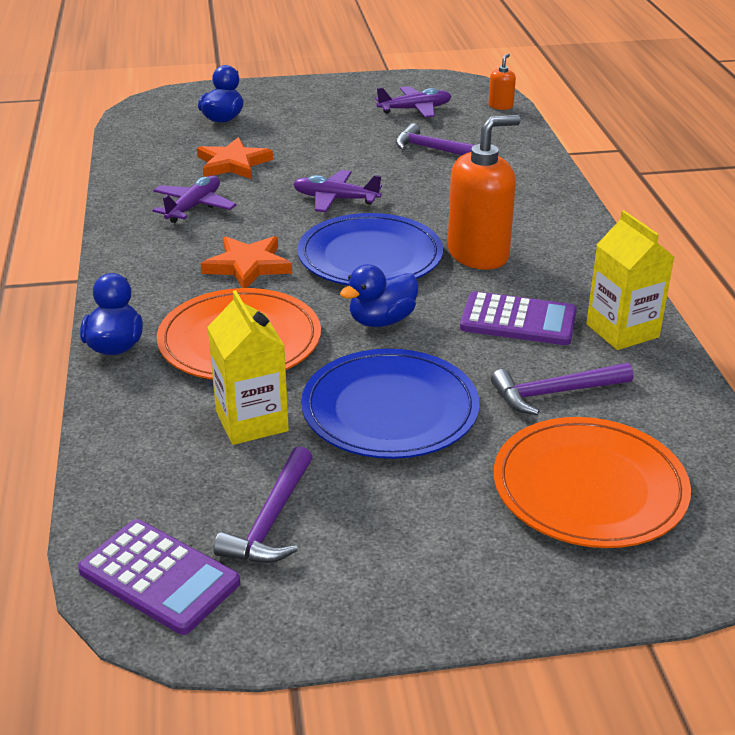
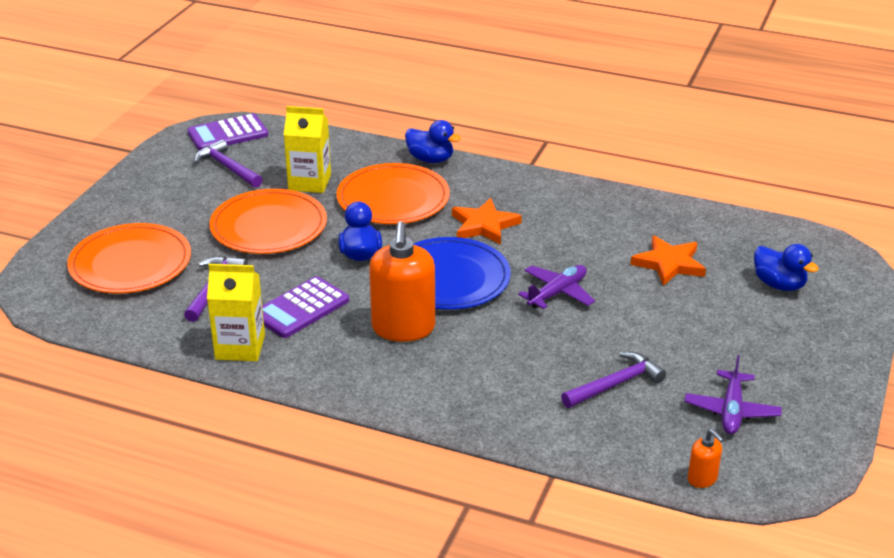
camera: 120 degrees right, 0 degrees up
purple plane [152,175,236,223] -> none
blue plate [301,349,480,459] -> orange plate [209,189,327,254]

